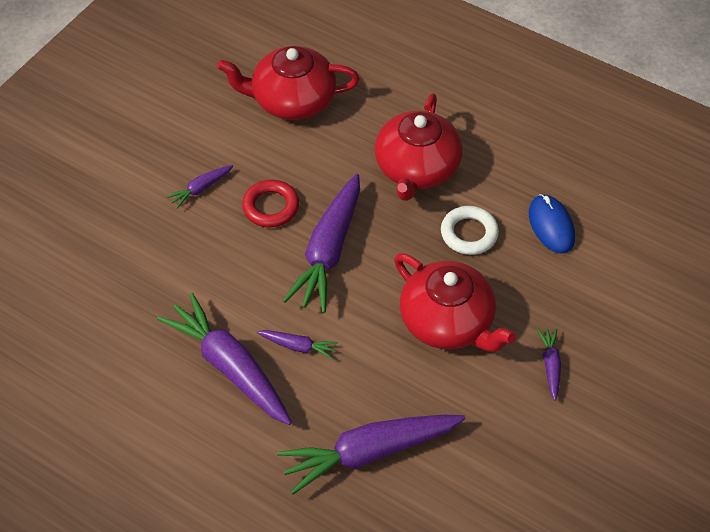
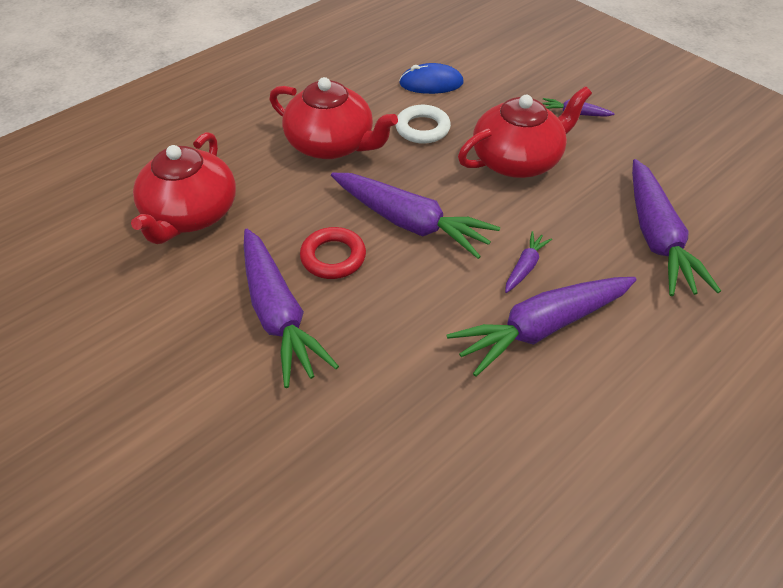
camera: 75 degrees left, 5 degrees down
purple carrot [166,165,233,209] -> purple carrot [244,229,339,388], size x2.19

